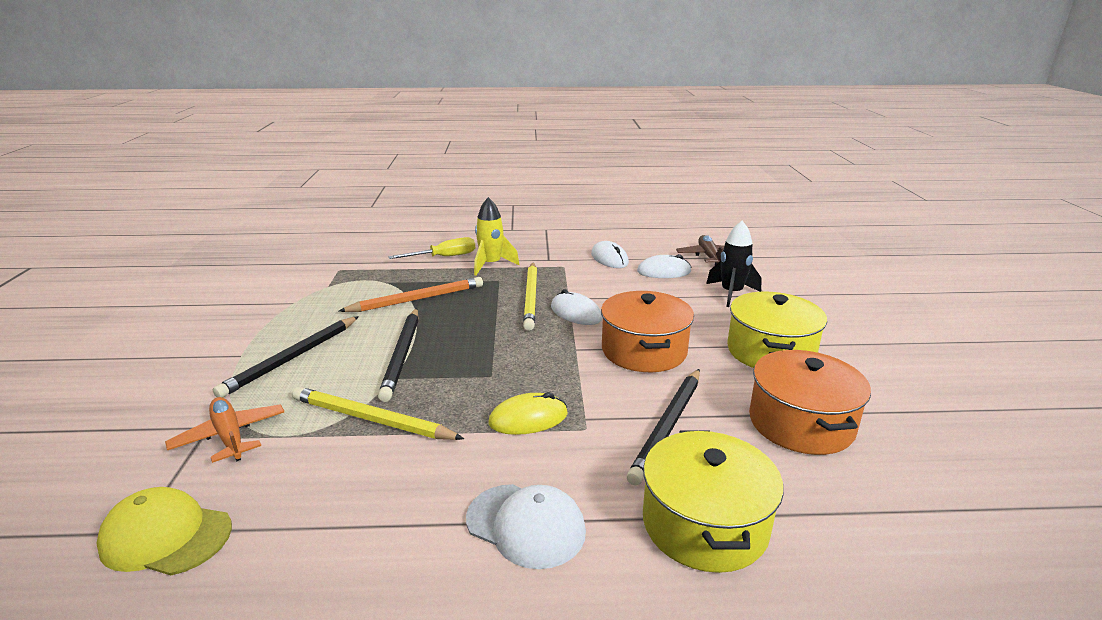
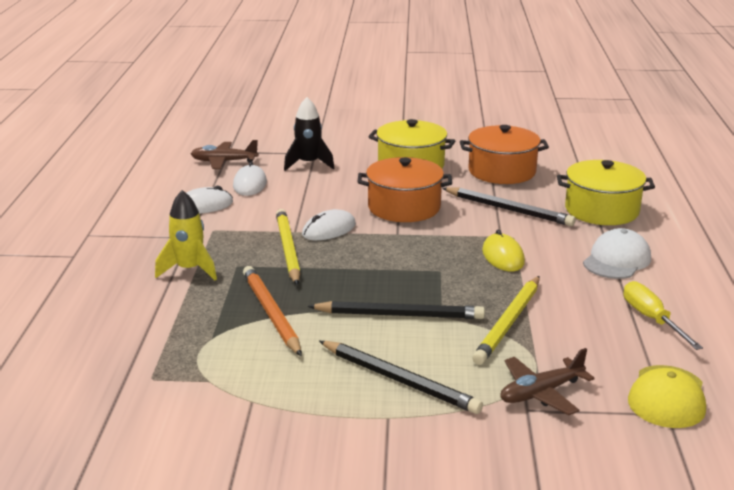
camera: 85 degrees left, 0 degrees up
orange plane [165,397,284,463] -> brown plane [500,348,595,415]
yellow screwdriver [388,237,475,259] -> yellow screwdriver moved to [624,281,703,350]
yellow pencil [523,263,537,331] -> yellow pencil turned 105 degrees counterclockwise [276,209,301,285]

